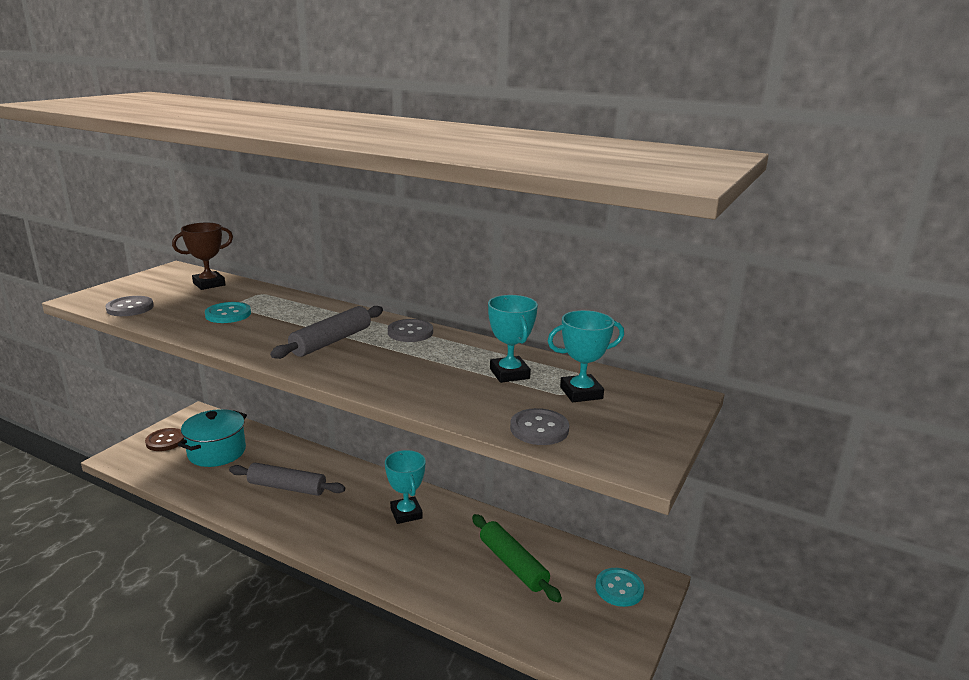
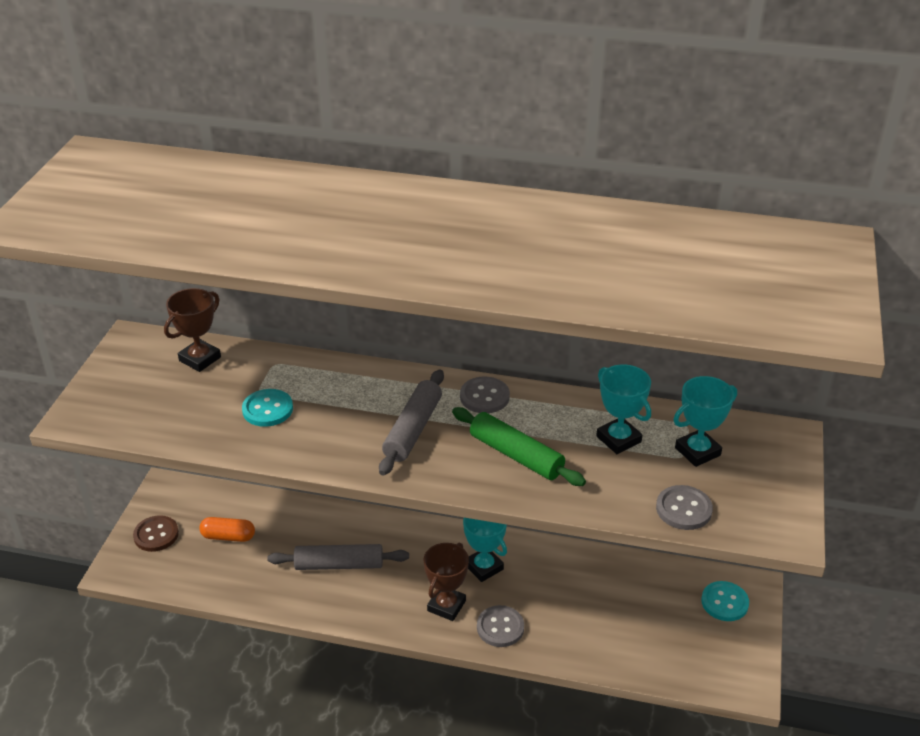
camera: 15 degrees left, 15 degrees up
grey button [105,296,154,316] -> grey button moved to [477,605,524,647]
turquoise pot [178,409,247,467] -> orange capsule [199,517,255,542]
green rolling pin [472,514,562,603] -> green rolling pin moved to [452,407,586,486]
none -> brown trophy [423,543,469,621]

